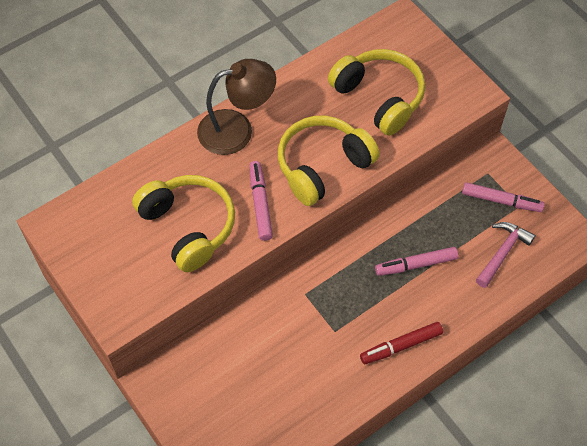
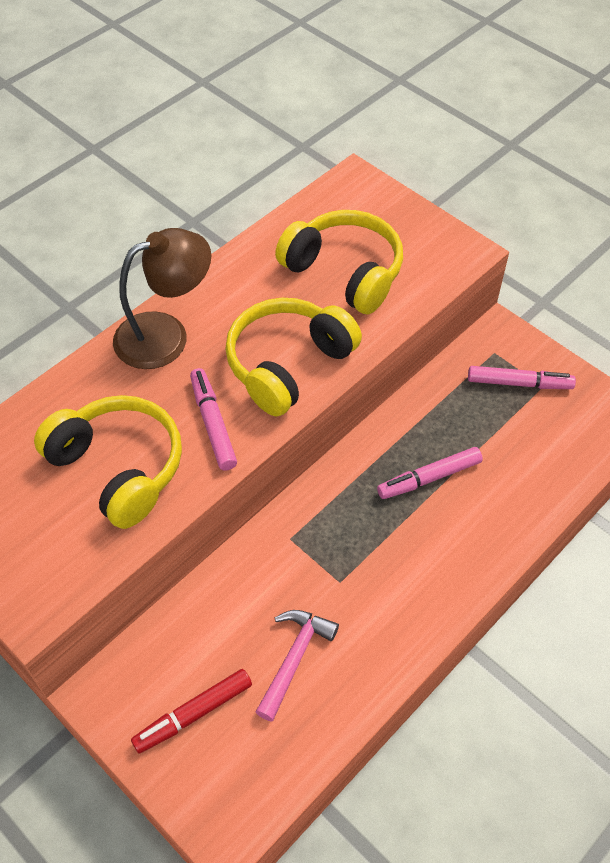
camera: 10 degrees left, 5 degrees down
red marker [360,322,443,364] -> red marker moved to [131,669,252,753]
pink hammer [476,222,536,288] -> pink hammer moved to [256,610,339,722]

